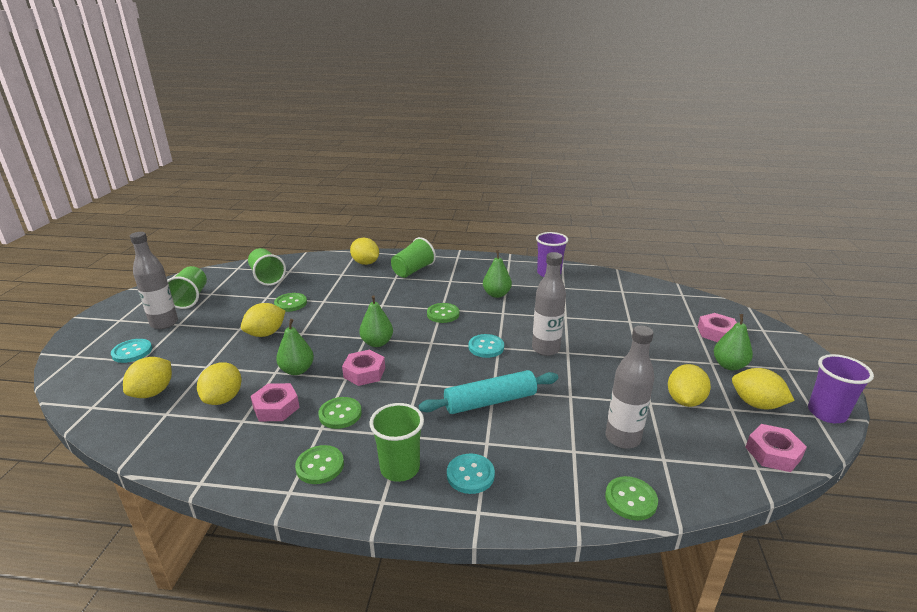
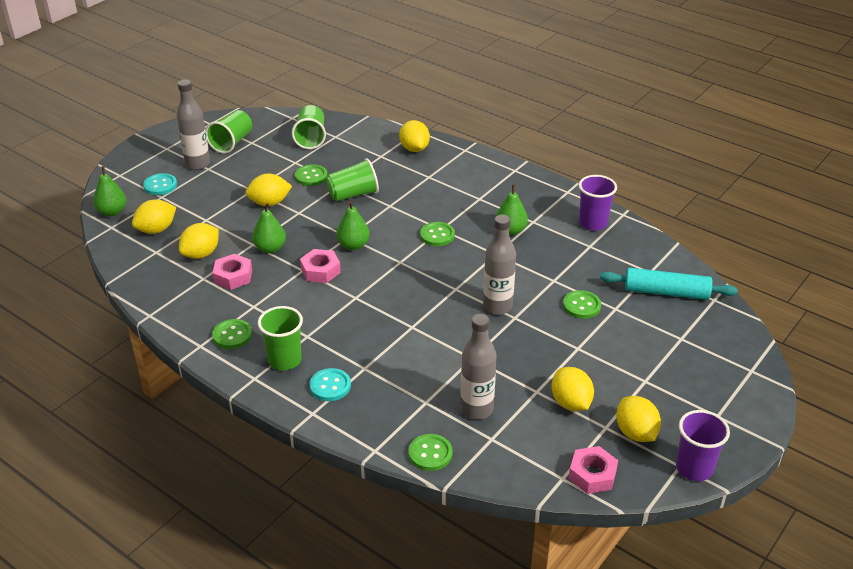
camera: 30 degrees right, 10 degrees up
green button [318,397,362,429] -> green button moved to [563,290,601,319]
green cup [391,237,436,278] -> green cup moved to [326,158,379,201]
turquoise rolling pin [418,370,558,414] -> turquoise rolling pin moved to [600,268,738,300]
turquoise button [468,334,504,358] -> none
yellow lemon [668,364,711,407] -> yellow lemon turned 75 degrees counterclockwise [552,367,594,411]
pink nut [698,313,737,342] -> none
green pear [714,314,753,370] -> green pear moved to [93,166,126,216]

